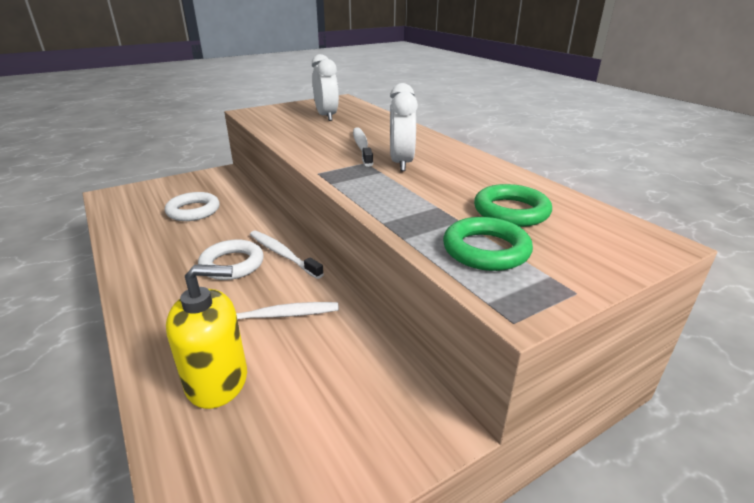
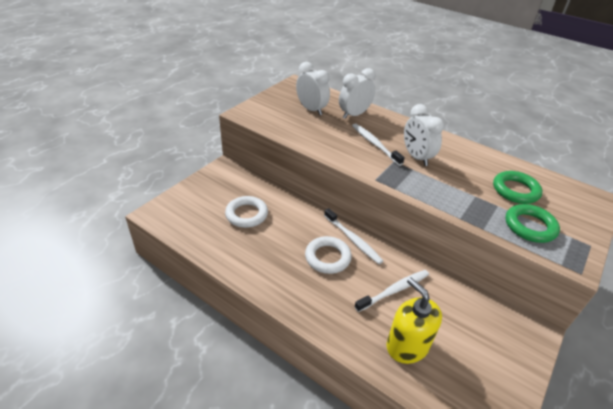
camera: 25 degrees left, 10 degrees up
yellow soap dispenser [166,264,247,409] -> yellow soap dispenser turned 90 degrees counterclockwise [387,278,442,364]
white toothbrush [250,231,324,279] -> white toothbrush turned 150 degrees counterclockwise [324,208,383,264]
none -> white clock [339,68,376,119]

